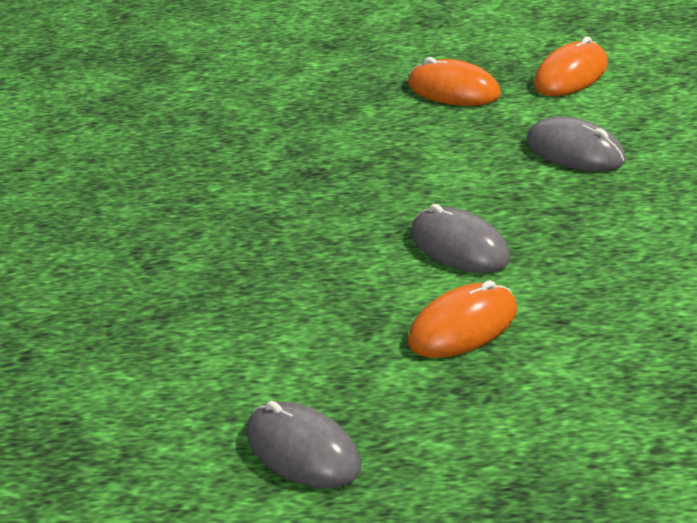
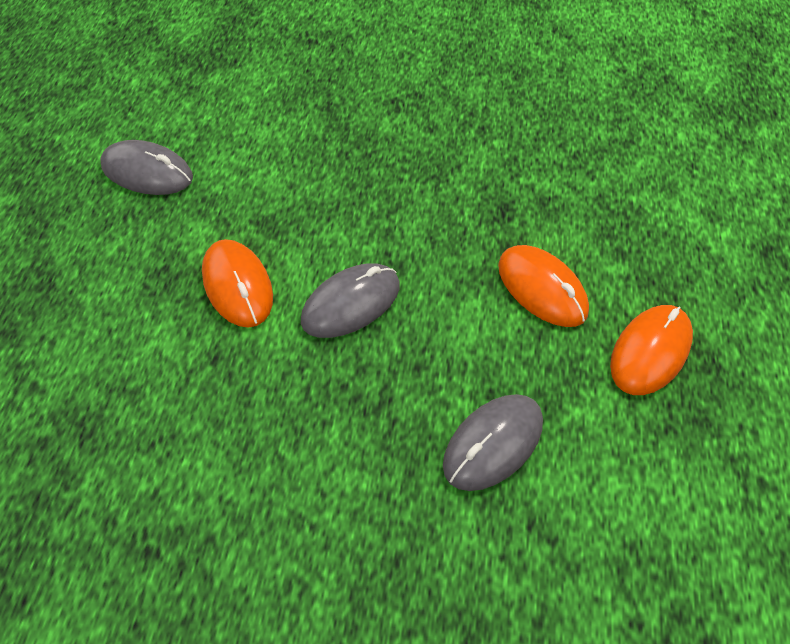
camera: 95 degrees right, 20 degrees up
grey mouse [246,401,361,488] -> grey mouse turned 60 degrees clockwise [100,140,193,195]
orange mouse [534,36,608,96] -> orange mouse moved to [498,245,589,327]

